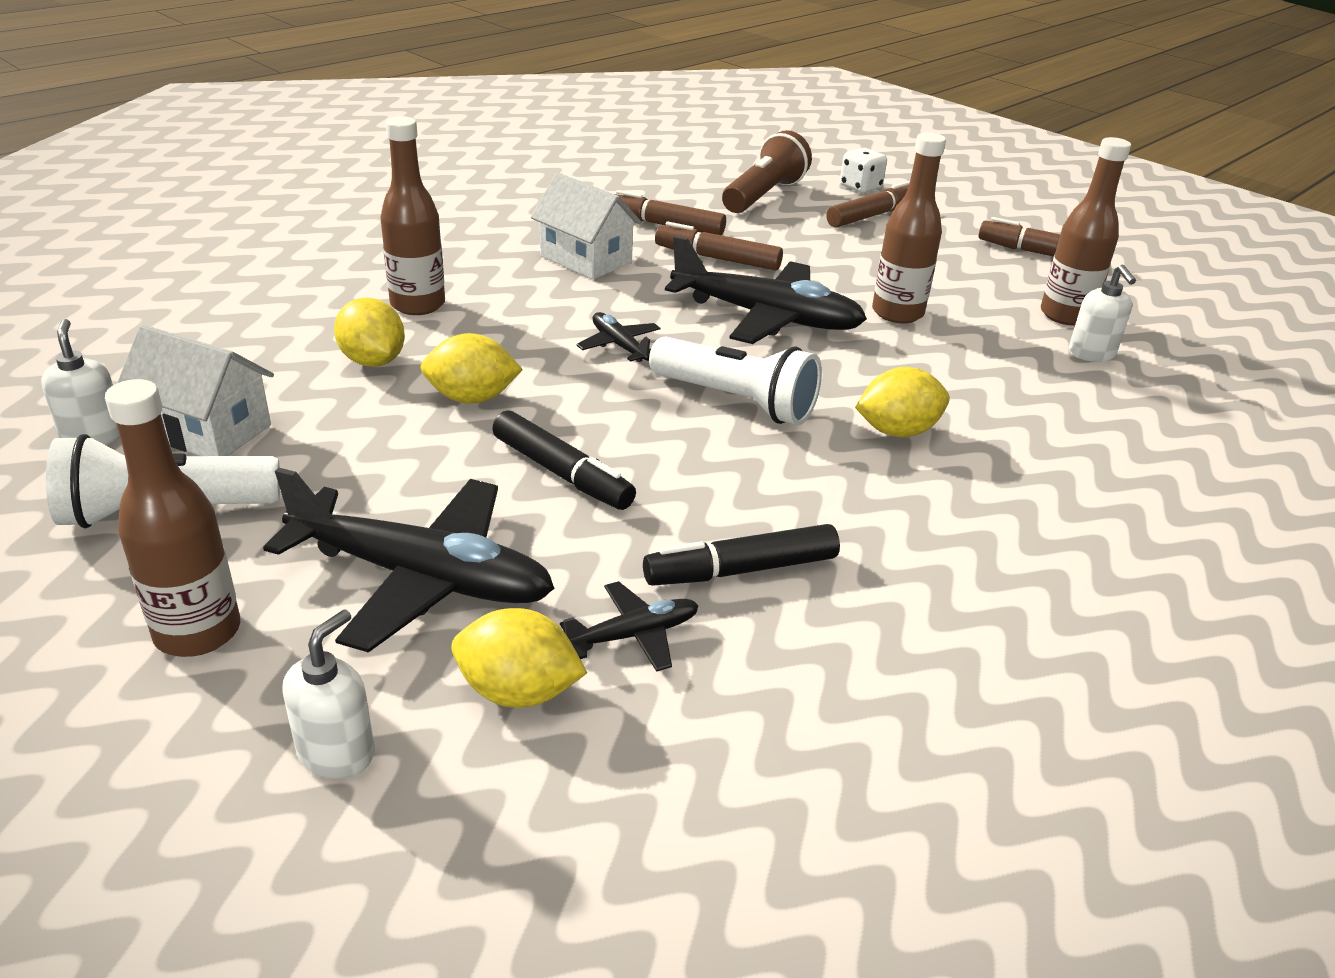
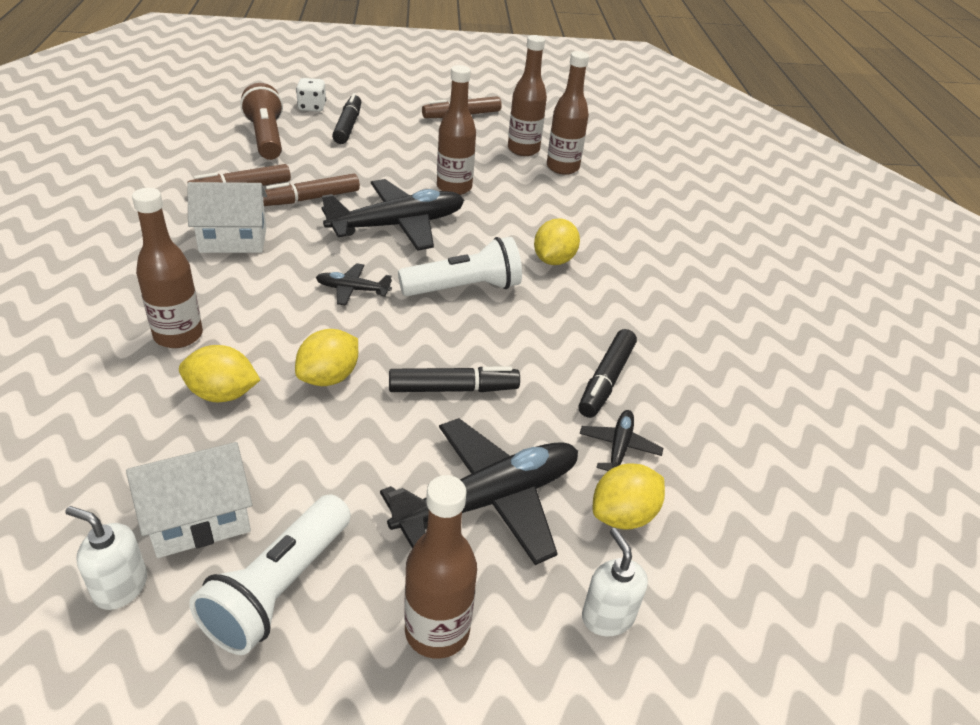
camera: 50 degrees left, 5 degrees up
brown marker [826,181,910,228] -> black marker [332,93,361,144]
white soap dispenser [1069,265,1136,362] -> brown bottle [547,51,589,175]

